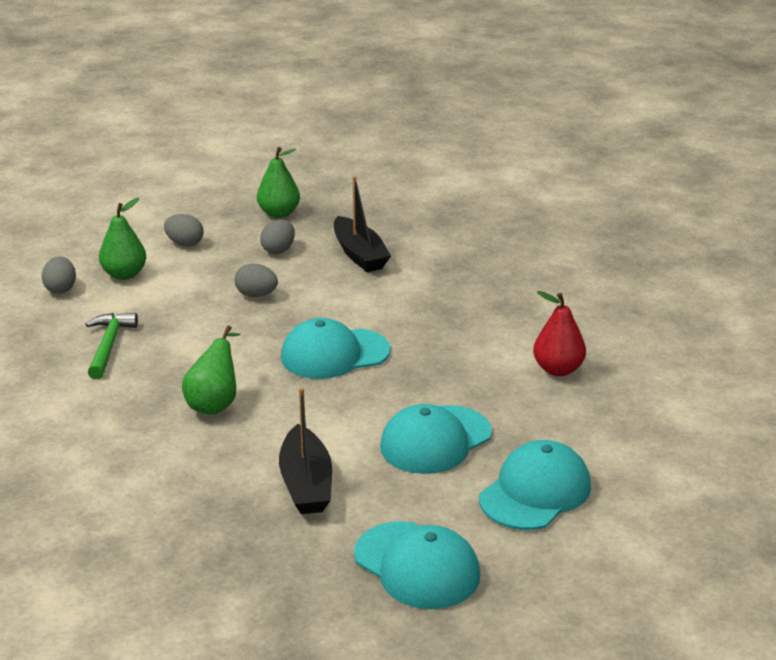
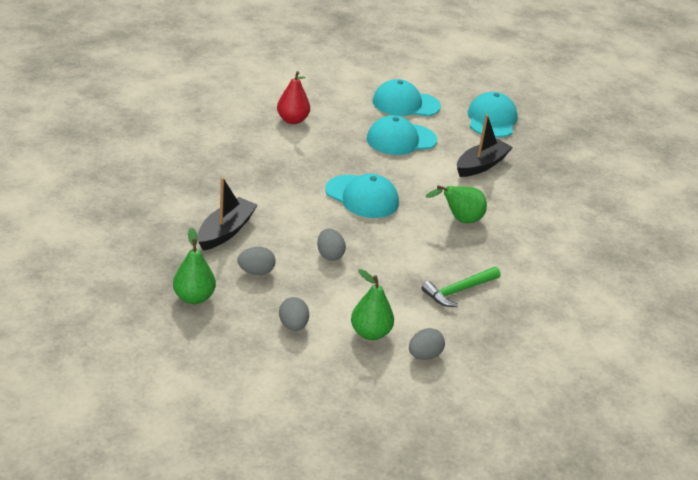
camera: 130 degrees left, 5 degrees up
turquoise cap [380,404,492,474] -> turquoise cap turned 150 degrees clockwise [367,115,437,155]

